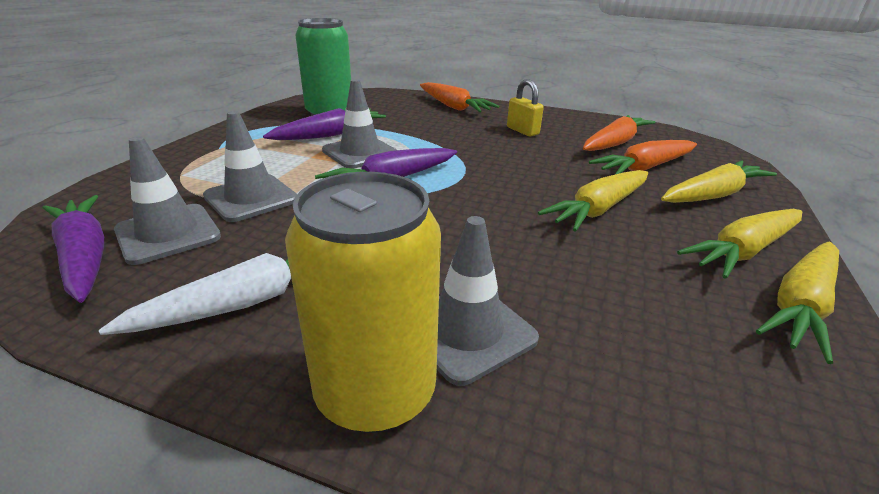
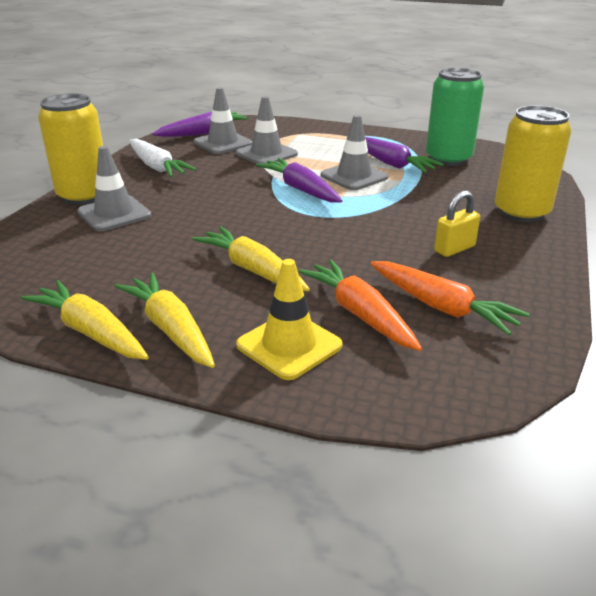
camera: 90 degrees right, 0 degrees up
orange carrot [420,82,500,112] -> yellow can [495,105,571,222]
yellow carrot [661,160,777,203] -> yellow traffic cone [236,259,343,380]

